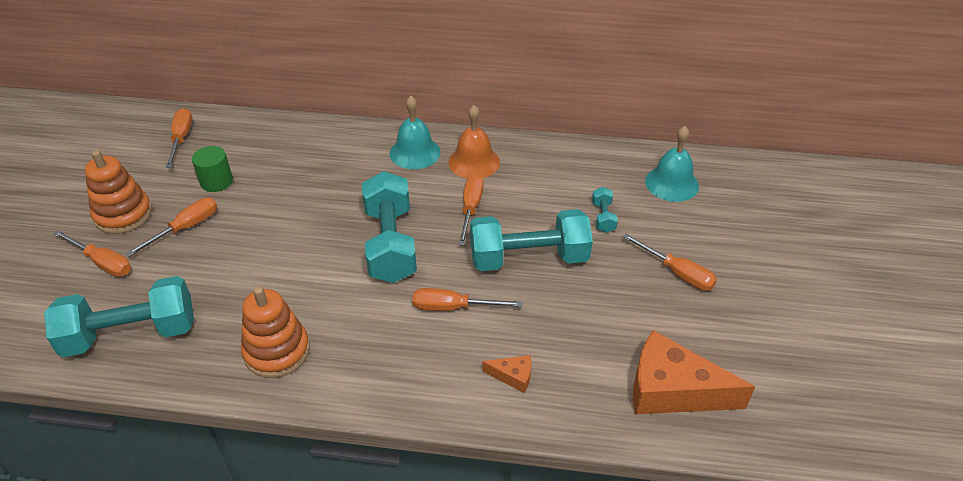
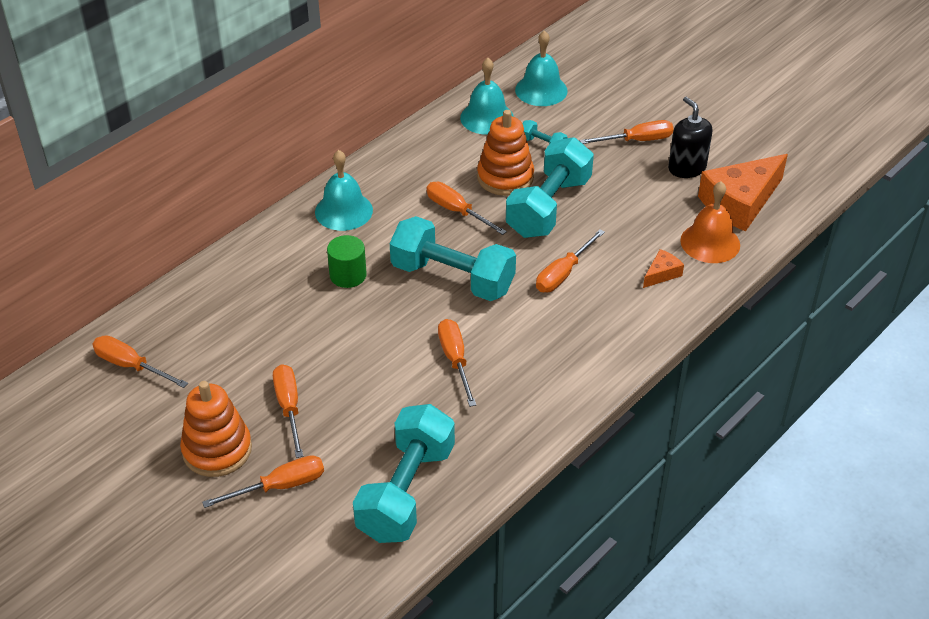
camera: 55 degrees left, 0 degrees up
green cylinder [192,146,233,192] -> green cylinder moved to [327,235,367,288]
orange stacking toy [241,286,310,378] -> orange stacking toy moved to [477,110,534,196]
orange bell [448,105,500,178] -> orange bell moved to [680,181,740,263]
none -> orange screwdriver [438,319,476,407]
none -> turquoise bell [460,58,514,135]
none -> black soap dispenser [668,97,712,178]

